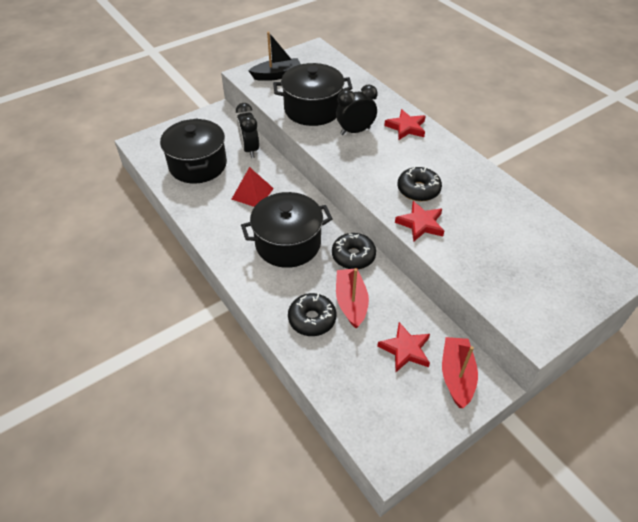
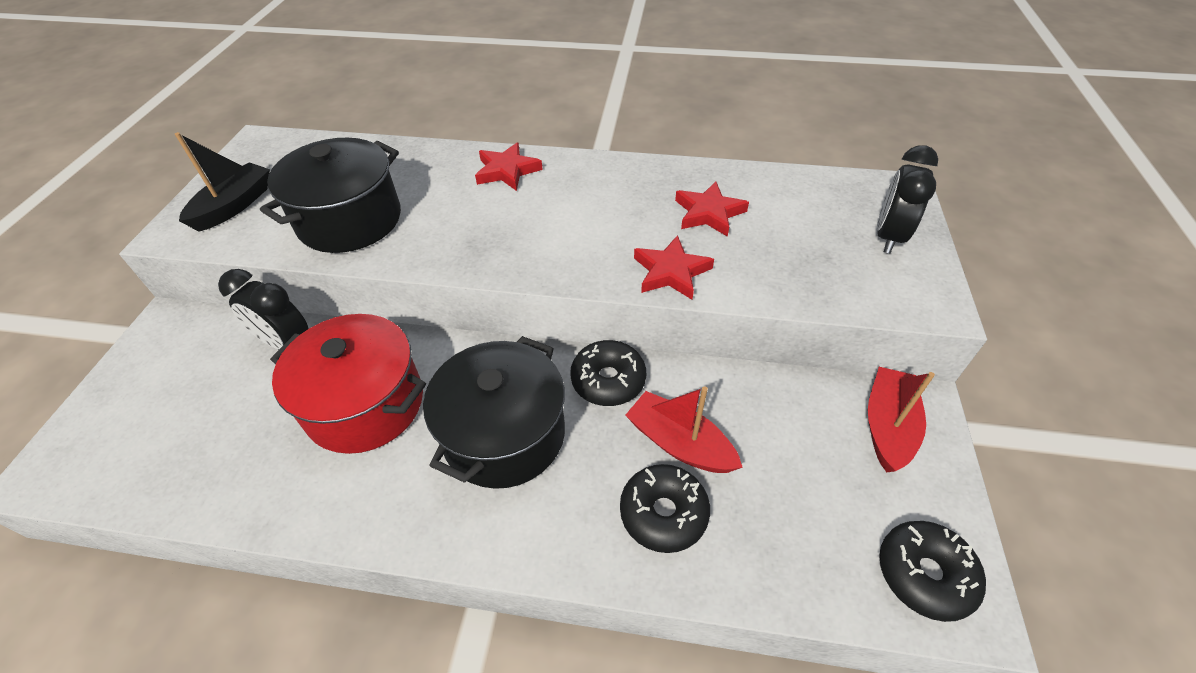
camera: 45 degrees left, 0 degrees up
black pot [160,118,227,184] -> none
red pyramid [231,167,274,207] -> red pot [270,314,426,454]
black clock [336,85,378,135] -> black clock moved to [877,145,938,253]
red star [377,322,430,372] -> red star moved to [675,182,749,237]
black donut [398,167,442,201] -> black donut moved to [879,521,986,622]
red boat [442,337,478,408] -> red boat turned 60 degrees clockwise [868,367,935,472]

